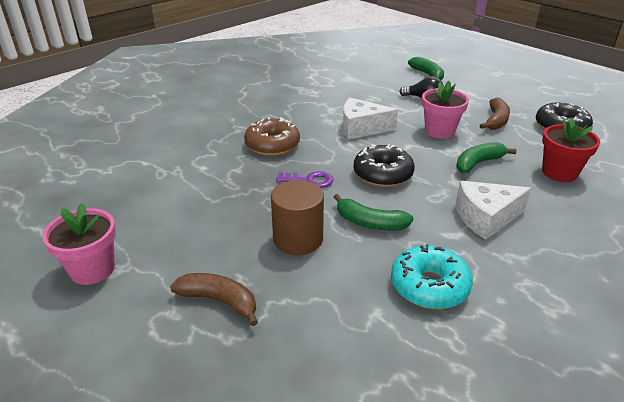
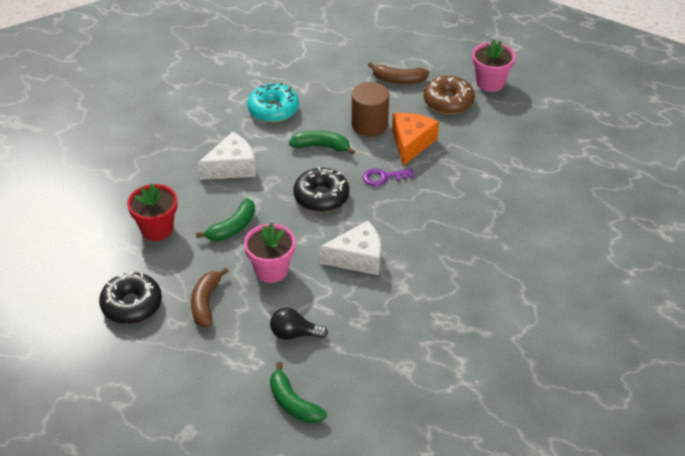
camera: 165 degrees right, 10 degrees up
brown donut [244,117,300,156] -> brown donut moved to [424,76,475,114]
none -> orange cheese [392,113,439,166]

